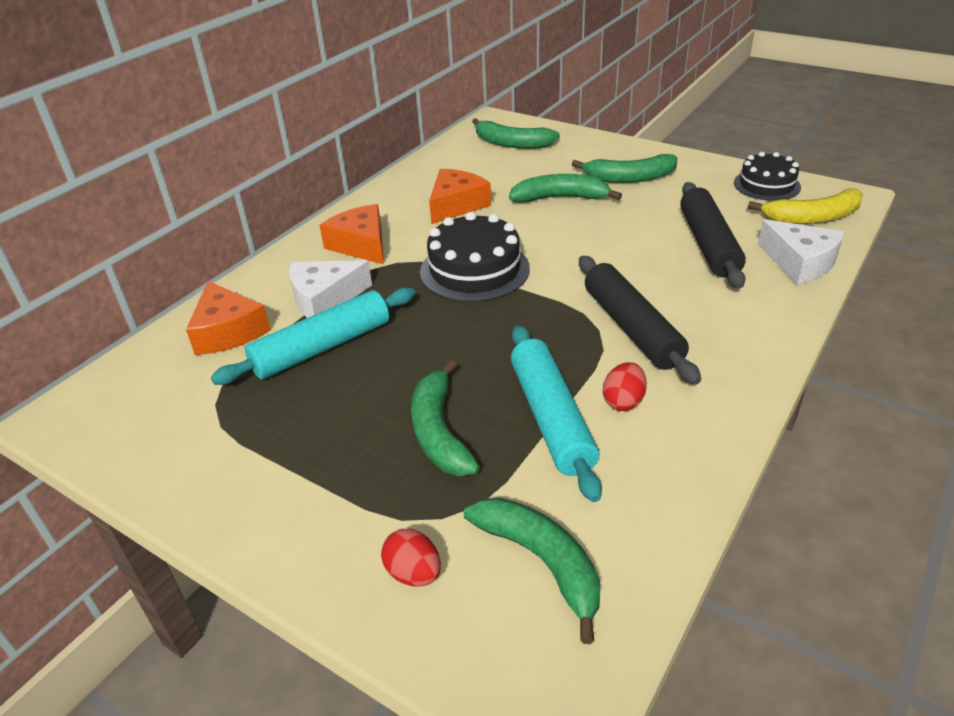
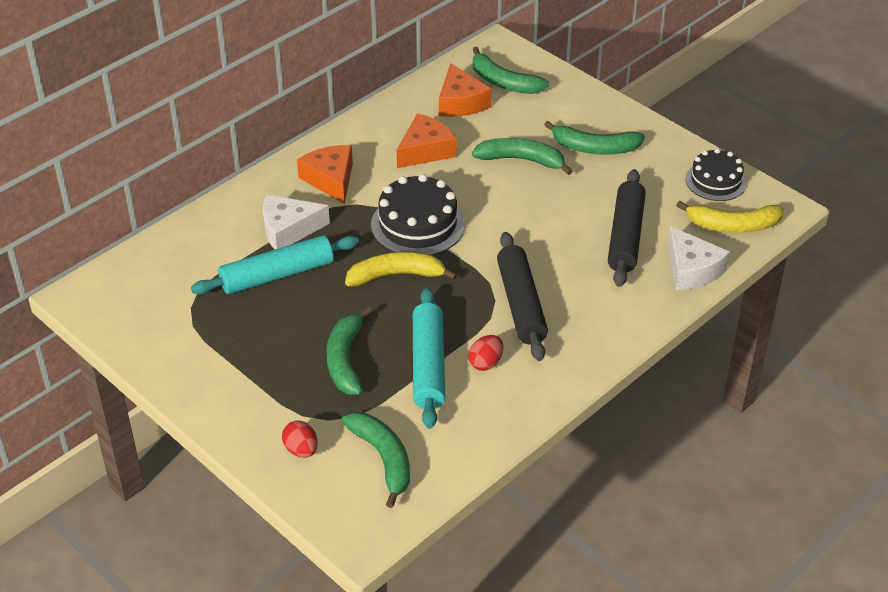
camera: 10 degrees right, 5 degrees up
orange cheese [186,281,271,355] -> orange cheese moved to [439,63,492,117]
none -> yellow banana [345,252,457,286]

